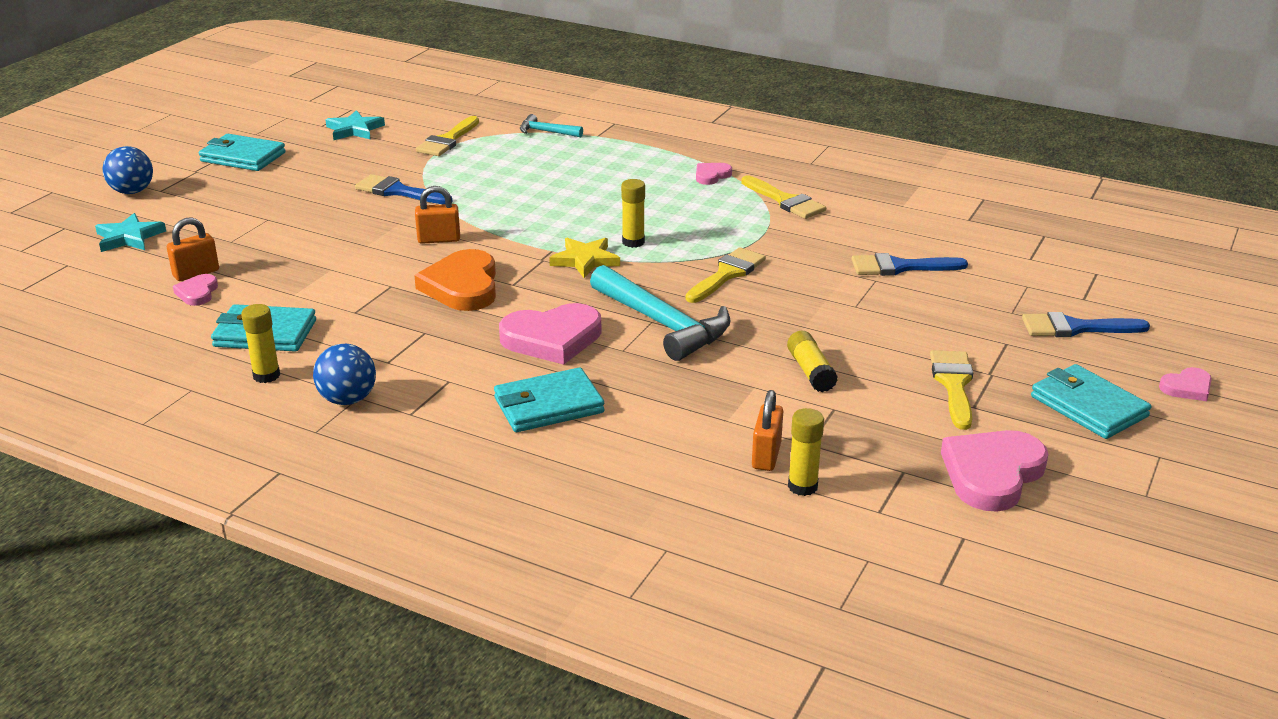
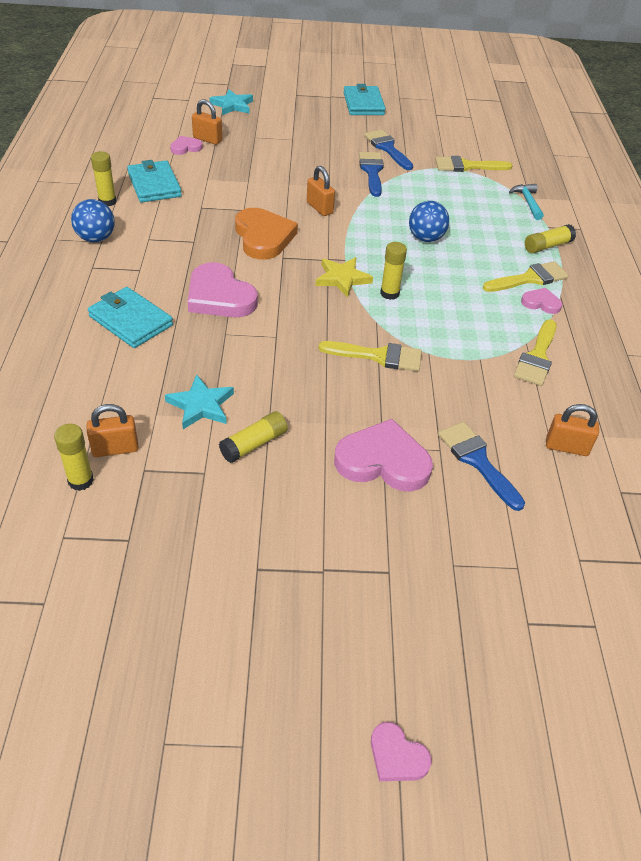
camera: 60 degrees right, 15 degrees up
blue ball [103,146,153,194] -> blue ball moved to [409,201,449,242]
turquoise star [326,110,385,140] -> turquoise star moved to [165,374,234,429]
orange heart [414,249,496,311] -> orange heart turned 105 degrees clockwise [235,208,298,260]
turquoise hammer [590,265,731,361] -> none
yellow brush [930,350,973,430] -> yellow brush moved to [483,261,569,292]
pink heart [941,430,1048,512] -> pink heart moved to [334,419,433,491]
blue brush [1022,312,1150,337] -> blue brush moved to [364,130,413,170]
turquoise wallet [1031,364,1151,439] -> none
none -> yellow glue stick [525,224,576,253]
none -> orange padlock [546,404,599,456]

